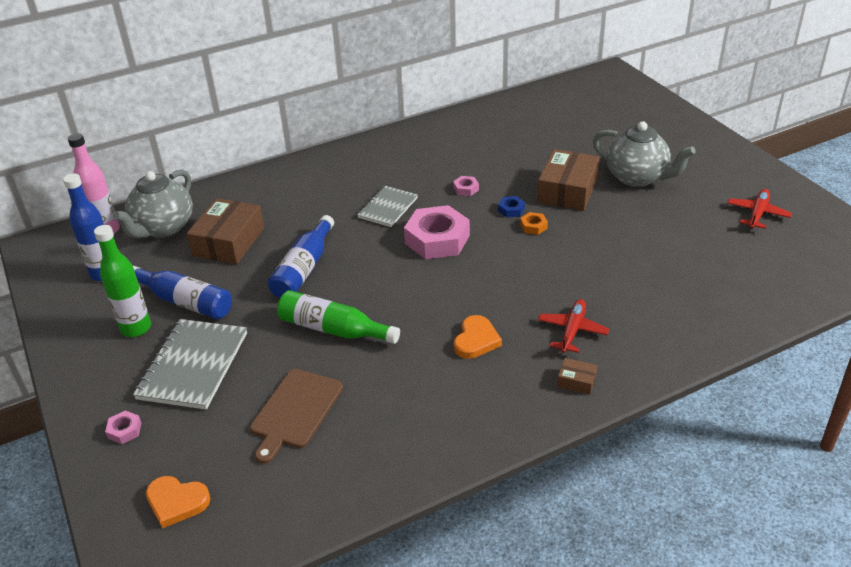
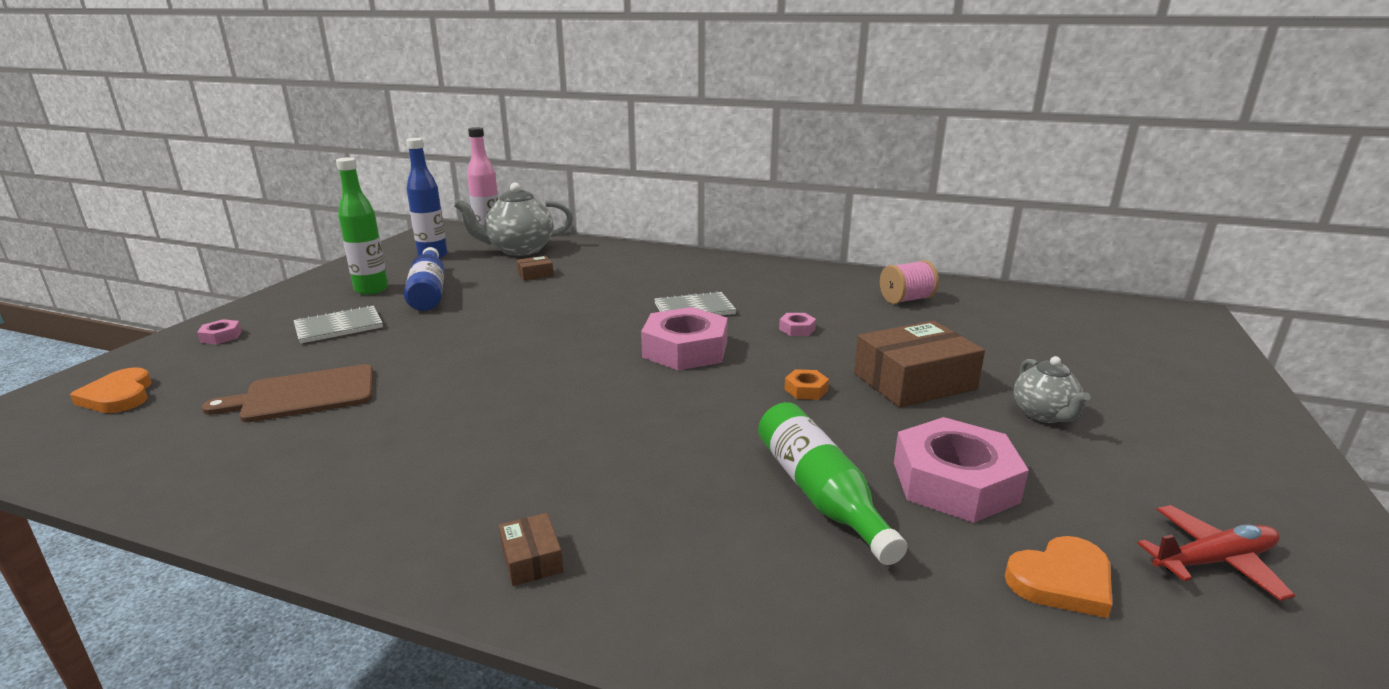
camera: 45 degrees right, 15 degrees down
grey notebook [133,319,247,410] -> grey notebook [293,305,383,344], size x0.62
brown box [186,198,264,264] -> brown box [516,256,554,281], size x0.45
blue bottle [268,215,334,298] -> none
green bottle [277,290,400,344] -> green bottle moved to [758,402,907,565]
orange heart [454,315,502,359] -> orange heart moved to [1005,536,1112,618]
blue nut [498,196,525,217] -> none
red plane [538,299,609,353] -> none
grey teapot [593,121,696,187] -> grey teapot [1014,356,1091,423], size x0.57
none -> pink spool [880,260,939,304]
none -> pink nut [894,417,1029,523]

